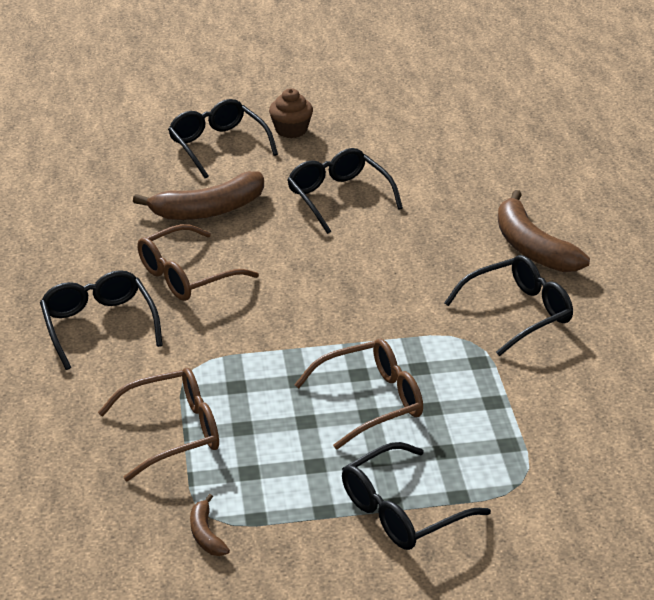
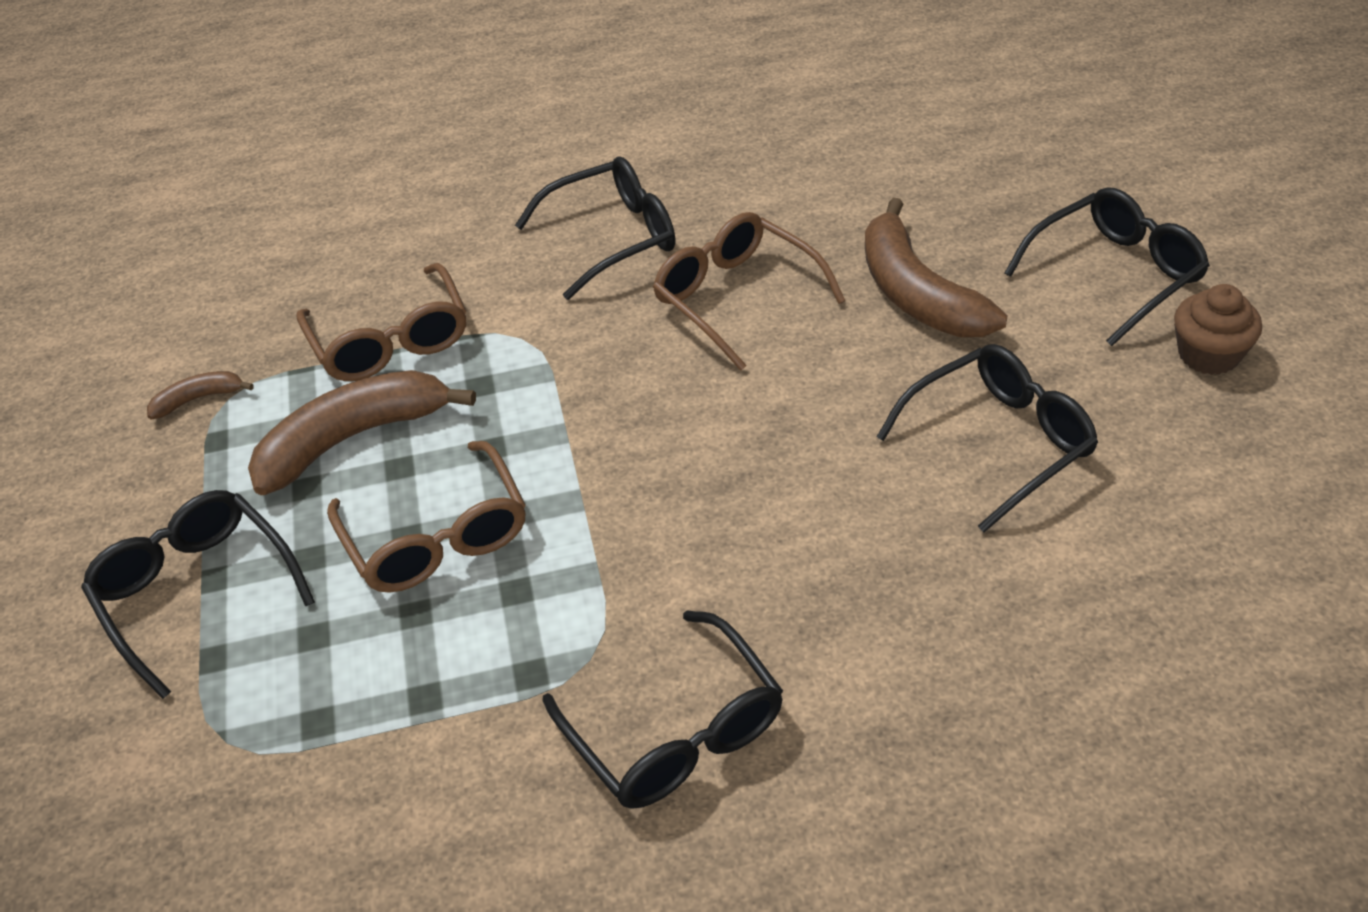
camera: 90 degrees right, 10 degrees up
brown banana [498,190,590,272] -> brown banana moved to [248,370,476,495]

